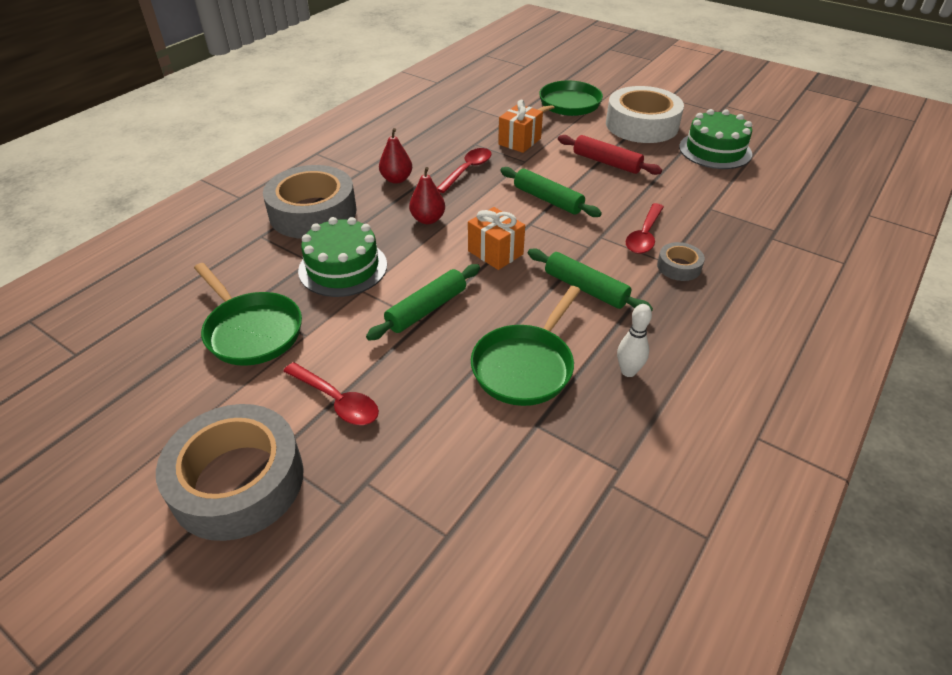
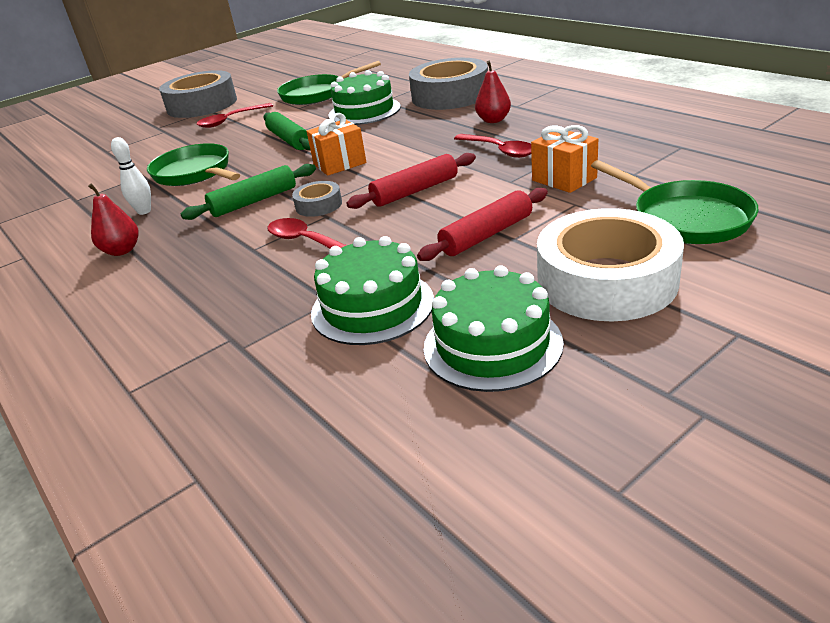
camera: 110 degrees right, 10 degrees down
red pear [409,167,445,224] -> red pear moved to [88,184,139,256]
green rolling pin [500,167,602,217] -> red rolling pin [346,153,476,209]
grey tape [657,242,705,281] -> grey tape moved to [292,181,342,217]
none -> green cake [311,236,434,345]

